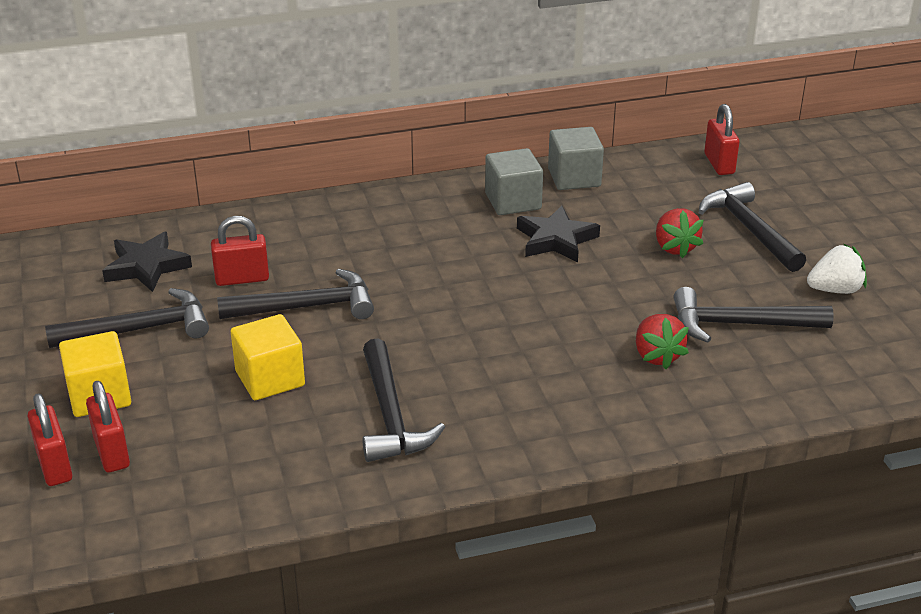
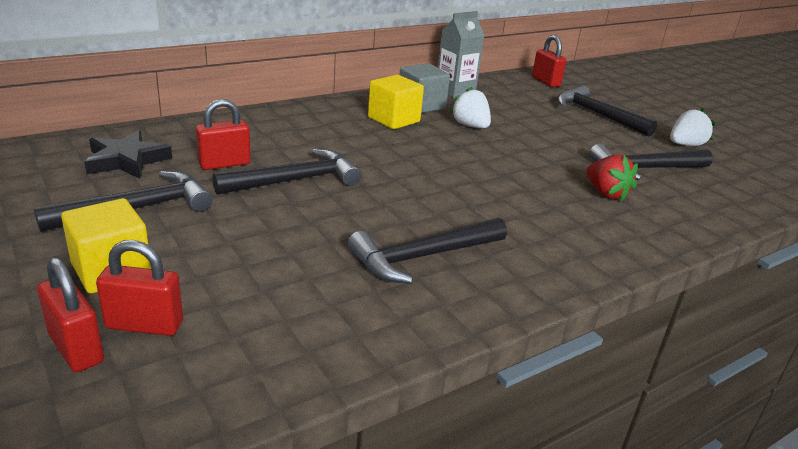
camera: 20 degrees left, 5 degrees down
red padlock [86,381,130,473] -> red padlock turned 45 degrees counterclockwise [96,240,183,336]
yellow cube [231,314,305,400] -> yellow cube moved to [368,75,424,129]
black hammer [362,339,445,462] -> black hammer turned 90 degrees clockwise [347,218,507,284]
black star [517,206,600,262] -> white strawberry [450,87,491,128]
grey cube [548,127,604,190] -> grey carton [438,11,485,98]
red strawberry [656,208,704,258] -> none

